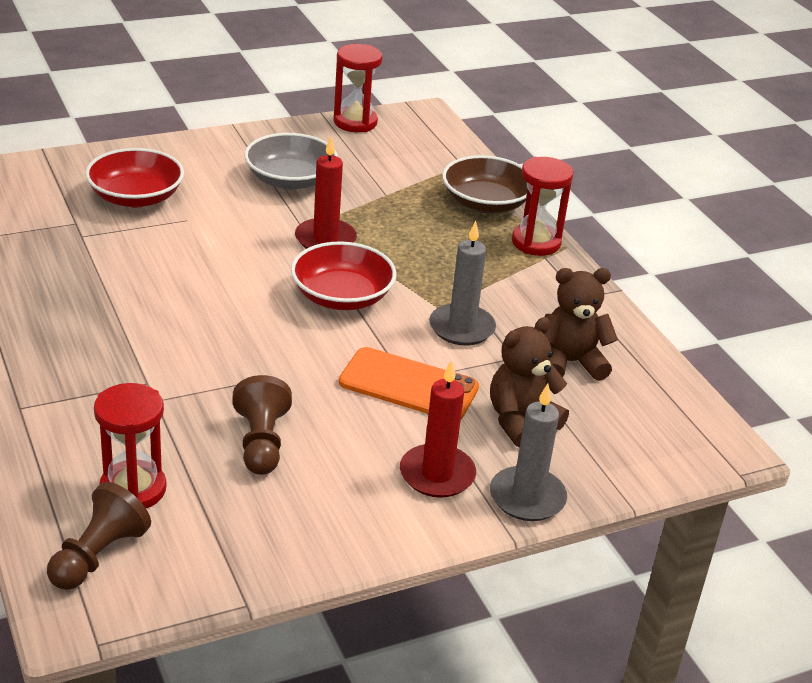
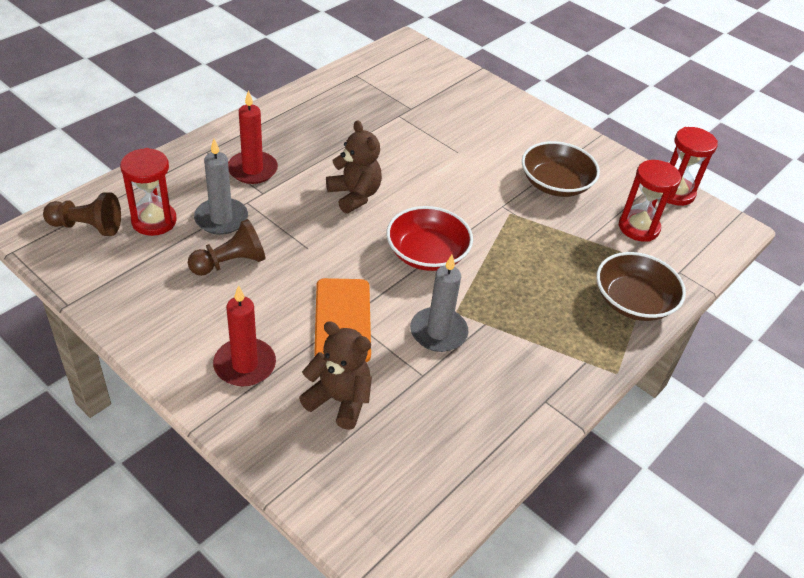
camera: 65 degrees right, 10 degrees up
red bowl [85,148,184,207] -> none
grey bowl [244,133,338,190] -> brown bowl [522,141,600,197]
red candle [295,137,357,249] -> red candle moved to [228,90,278,184]
grey candle [490,384,567,521] -> grey candle moved to [194,139,248,235]
red hourglass [512,157,573,256] -> red hourglass moved to [618,160,681,242]
brown teddy bear [545,268,618,381] -> brown teddy bear moved to [326,120,382,214]

